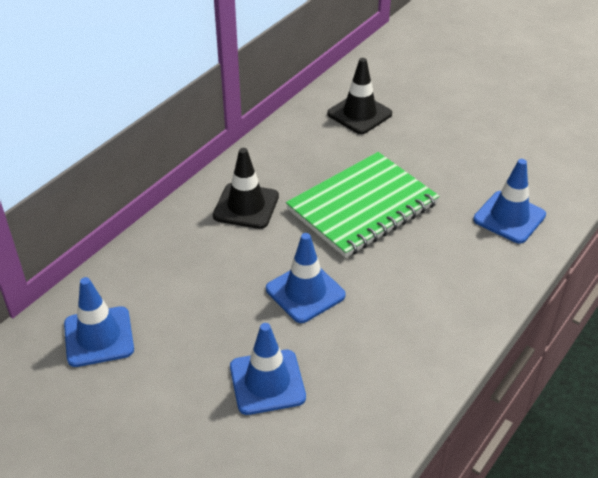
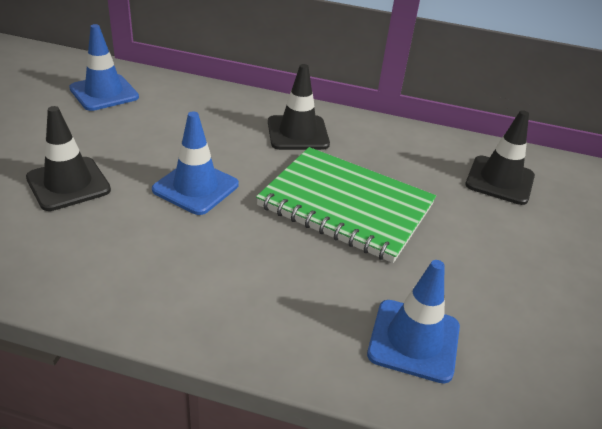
camera: 65 degrees right, 5 degrees down
blue traffic cone [230,323,306,415] -> black traffic cone [26,106,111,211]

